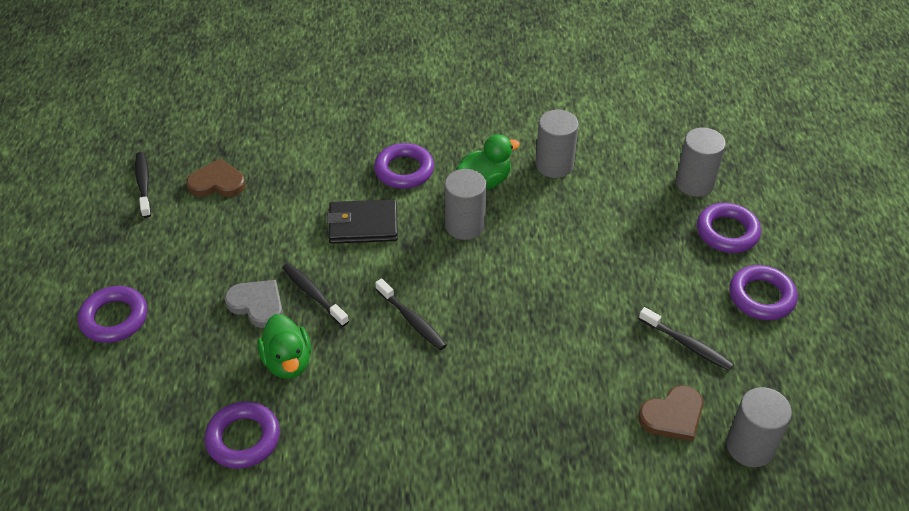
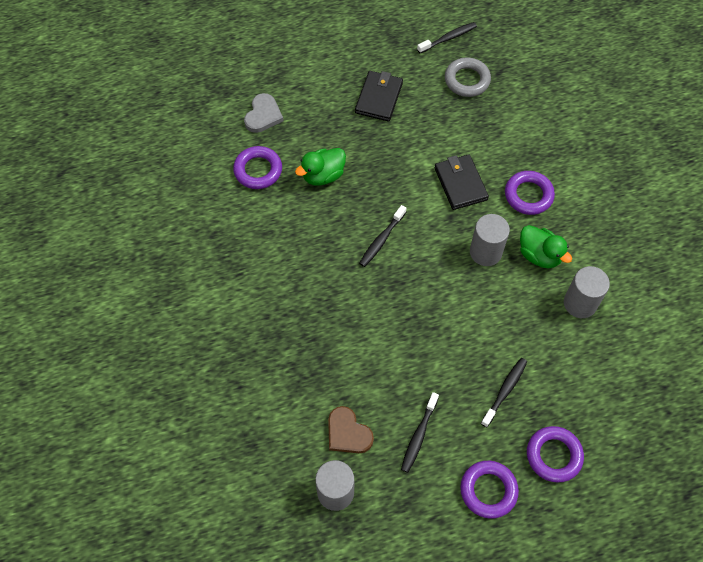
camera: 75 degrees right, 15 degrees up
purple ring [78,286,147,343] -> none
brown heart [187,158,245,197] -> grey ring [445,57,491,97]
grey heart [225,280,283,328] -> grey heart moved to [244,93,284,133]
black toothbrush [282,263,349,327] -> black toothbrush moved to [481,358,527,427]
grey cylinder [676,127,726,197] -> none
none -> black wallet [355,71,403,121]

